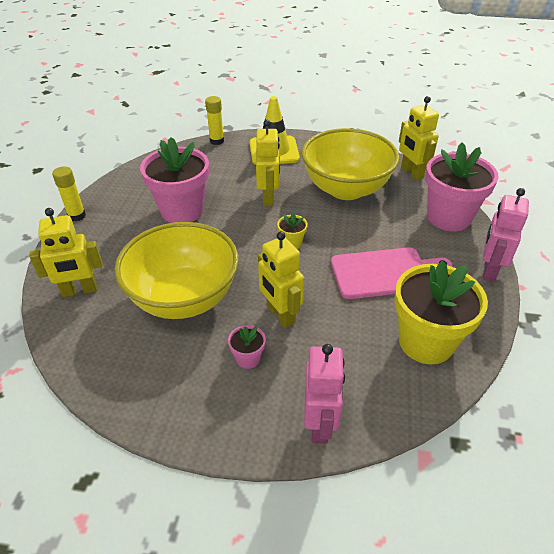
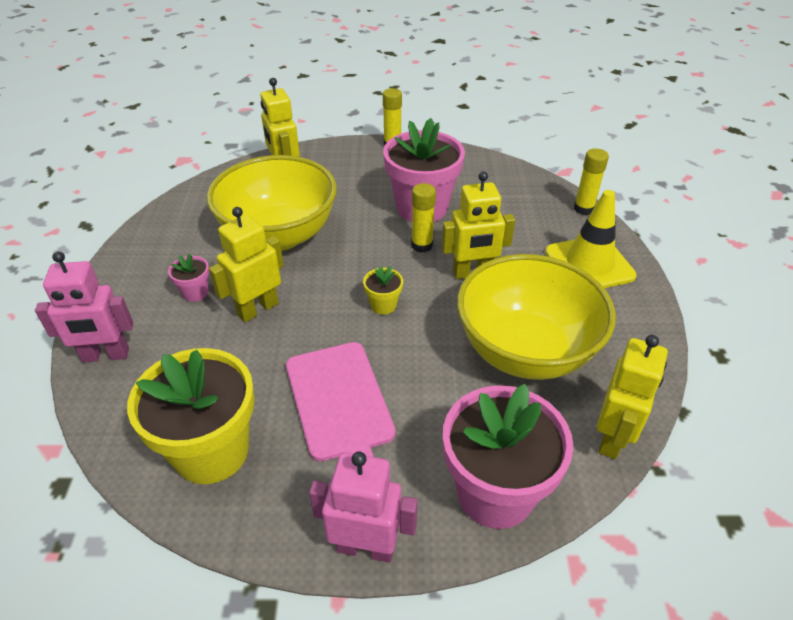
camera: 80 degrees right, 0 degrees up
yellow robot [399,96,439,180] -> yellow robot turned 150 degrees clockwise [597,335,668,459]
none -> yellow glue stick [411,183,436,252]

